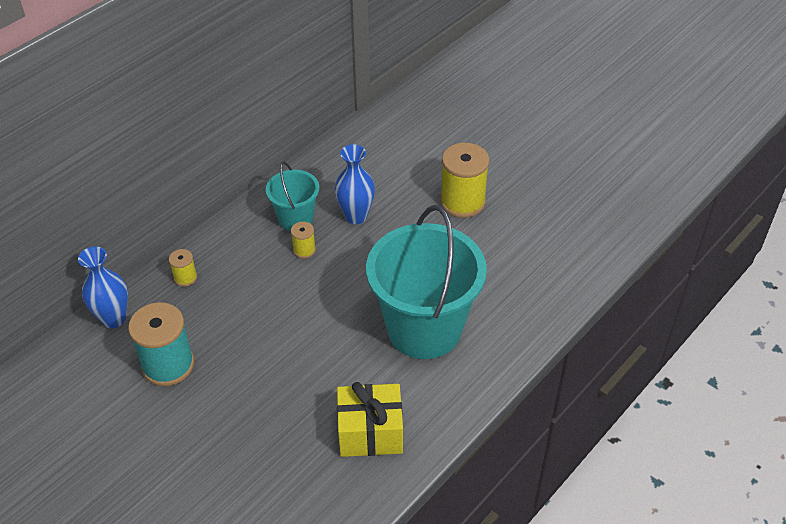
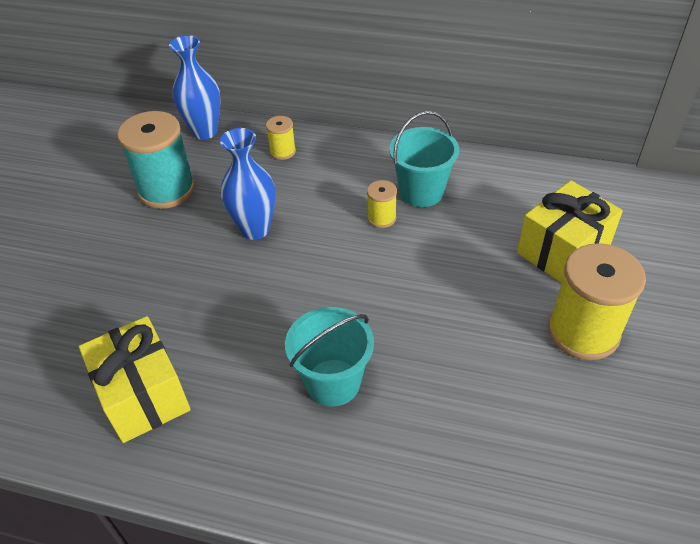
camera: 65 degrees right, 0 degrees up
blue vase [335,144,375,224] -> blue vase moved to [220,128,276,240]
turquoise bucket [366,205,487,359] -> turquoise bucket [285,307,374,407], size x0.51
none -> yellow gift [517,180,623,283]

